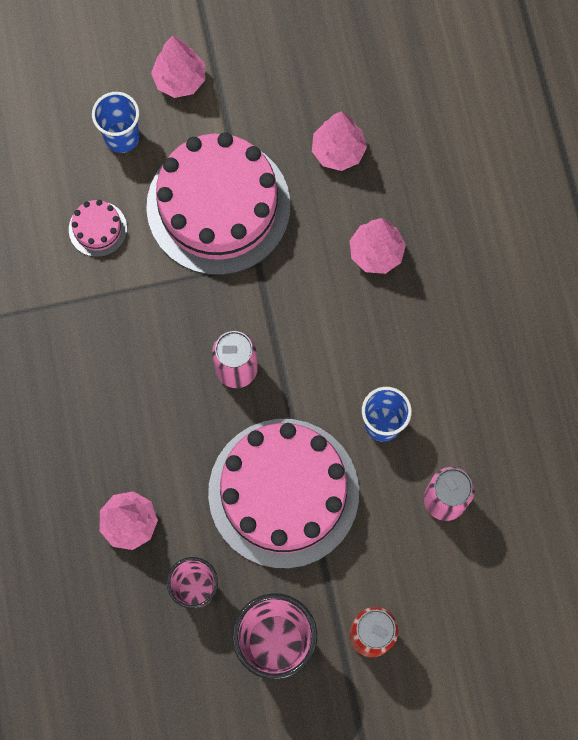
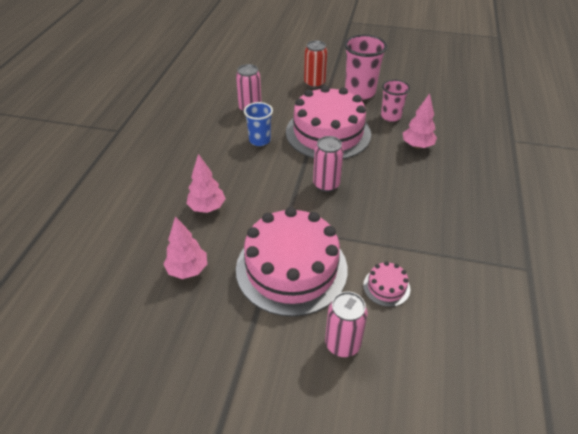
camera: 155 degrees left, 30 degrees down
blue cup [92,92,139,153] -> pink can [325,291,368,357]
pink tree [151,36,205,98] -> none

